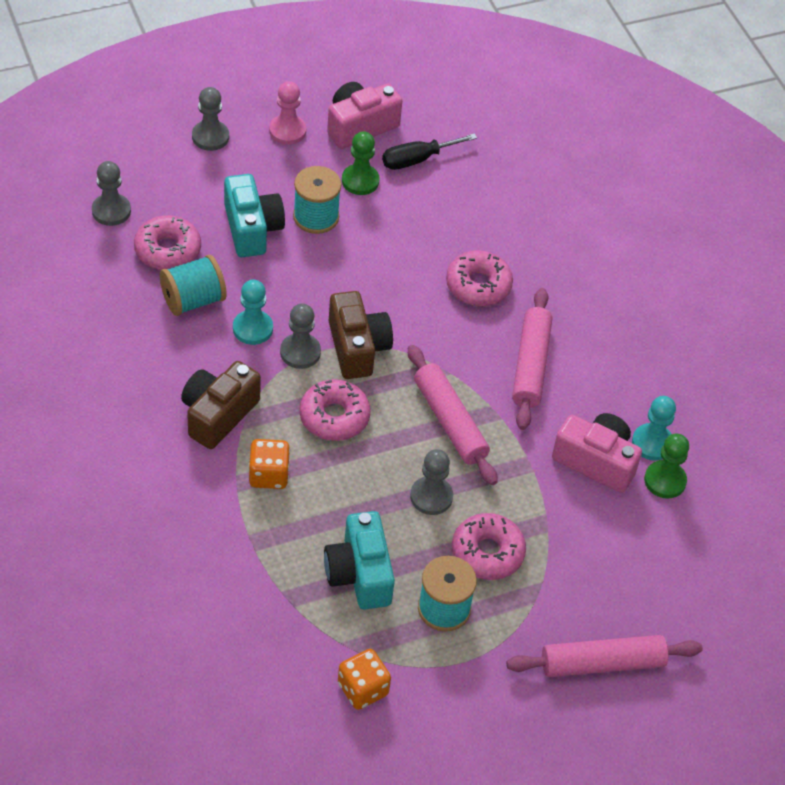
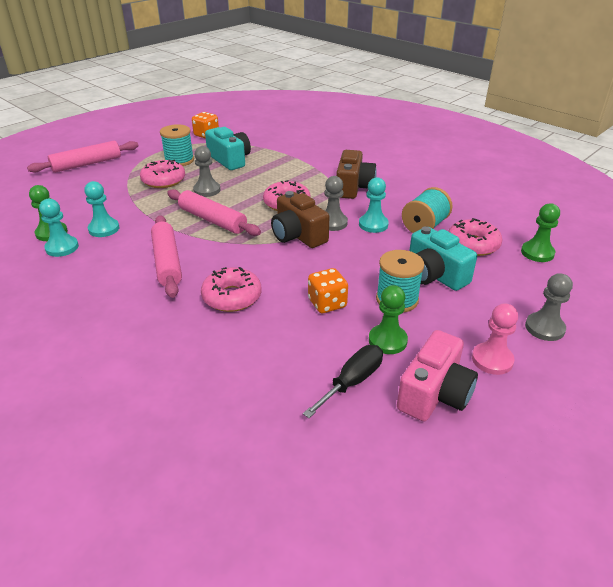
camera: 160 degrees right, 15 degrees down
grey pawn [92,161,131,226] -> green pawn [521,203,560,262]
orange dice [249,439,290,489] -> orange dice moved to [308,268,348,313]
pink camera [552,413,642,493] -> turquoise pawn [84,181,119,237]

